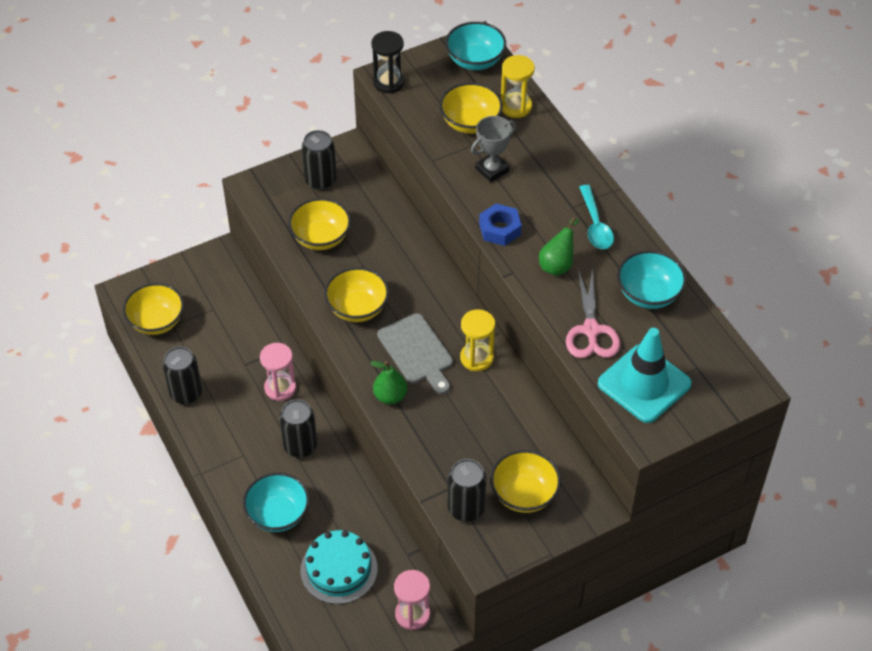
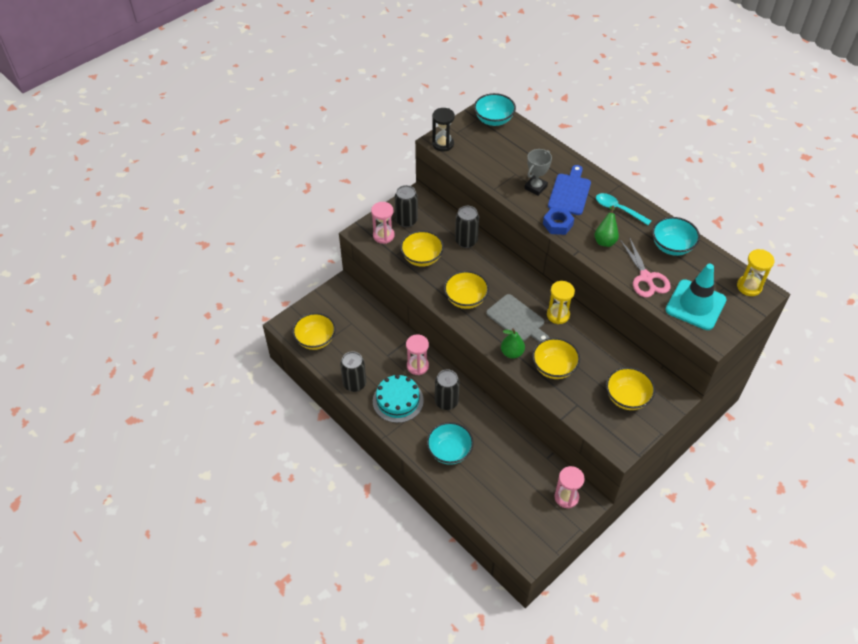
camera: 15 degrees left, 0 degrees up
turquoise cake [300,530,377,604] -> turquoise cake moved to [373,374,424,423]
yellow bowl [439,82,503,134] -> yellow bowl moved to [532,338,580,379]
black can [448,459,486,522] -> black can moved to [455,206,479,248]
yellow hourglass [501,55,535,118] -> yellow hourglass moved to [737,249,774,296]
turquoise spoon [579,185,614,249] -> turquoise spoon turned 150 degrees clockwise [596,193,651,225]
none -> pink hourglass [371,202,395,244]
none -> blue cutting board [548,165,591,215]

